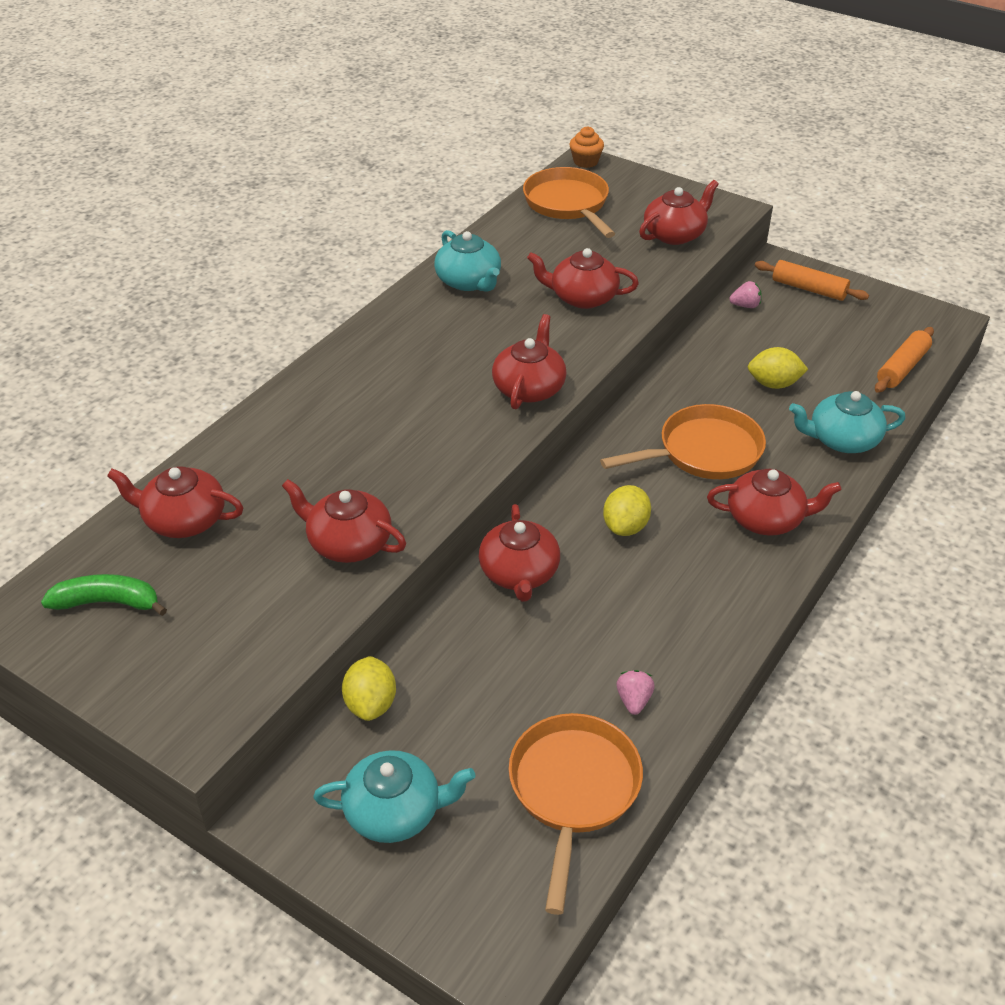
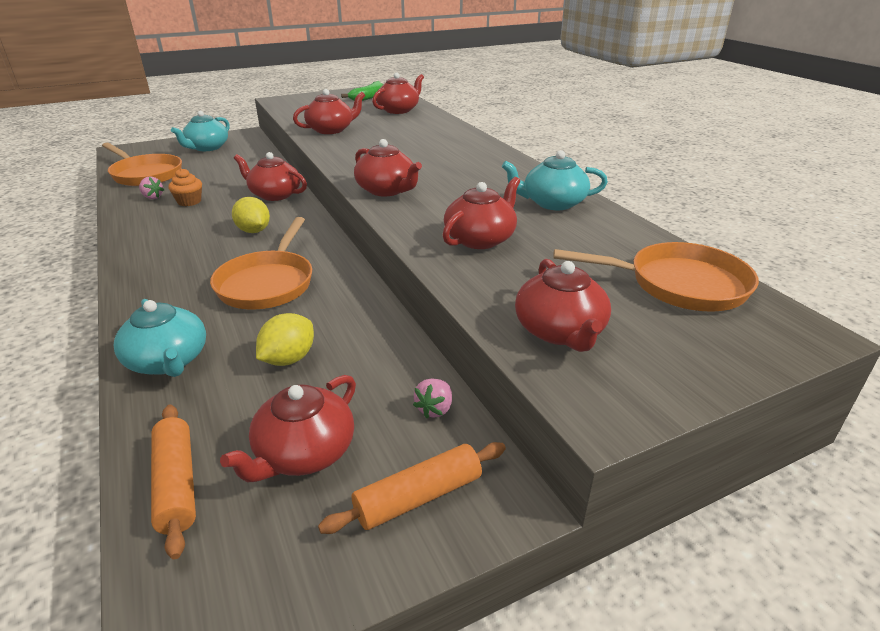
camera: 120 degrees right, 10 degrees down
yellow lemon [342,656,396,721] -> none
orange cupcake [570,126,604,168] -> orange cupcake moved to [168,168,202,206]
red teapot [707,469,842,536] -> red teapot moved to [220,375,356,482]
turquoise teapot [789,391,905,453] -> turquoise teapot turned 120 degrees clockwise [114,299,206,377]

